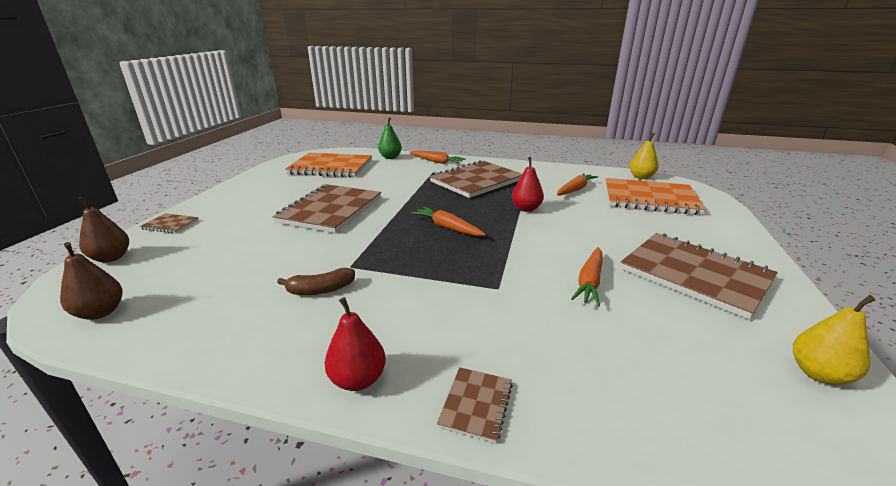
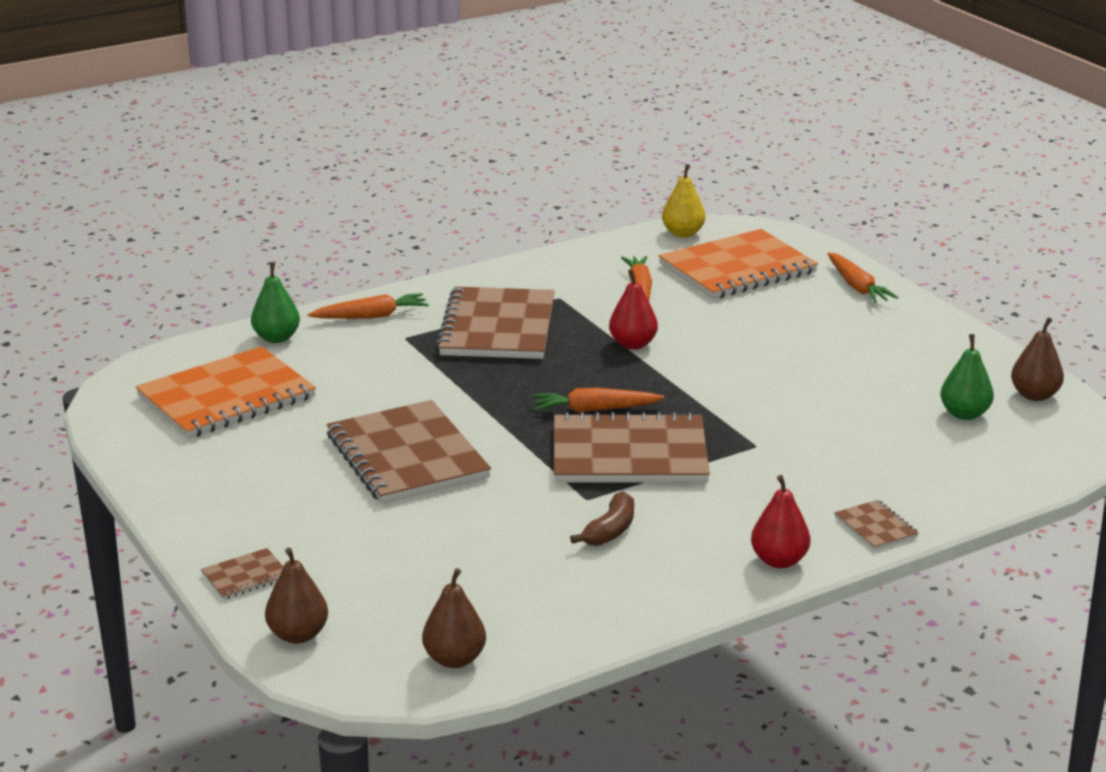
camera: 45 degrees left, 0 degrees up
orange carrot [571,247,602,306] -> orange carrot moved to [827,253,899,303]
brown notebook [620,233,778,319] -> brown notebook moved to [554,412,710,483]
yellow pear [793,295,875,385] -> brown pear [1011,317,1064,401]
none -> green pear [940,334,994,420]

